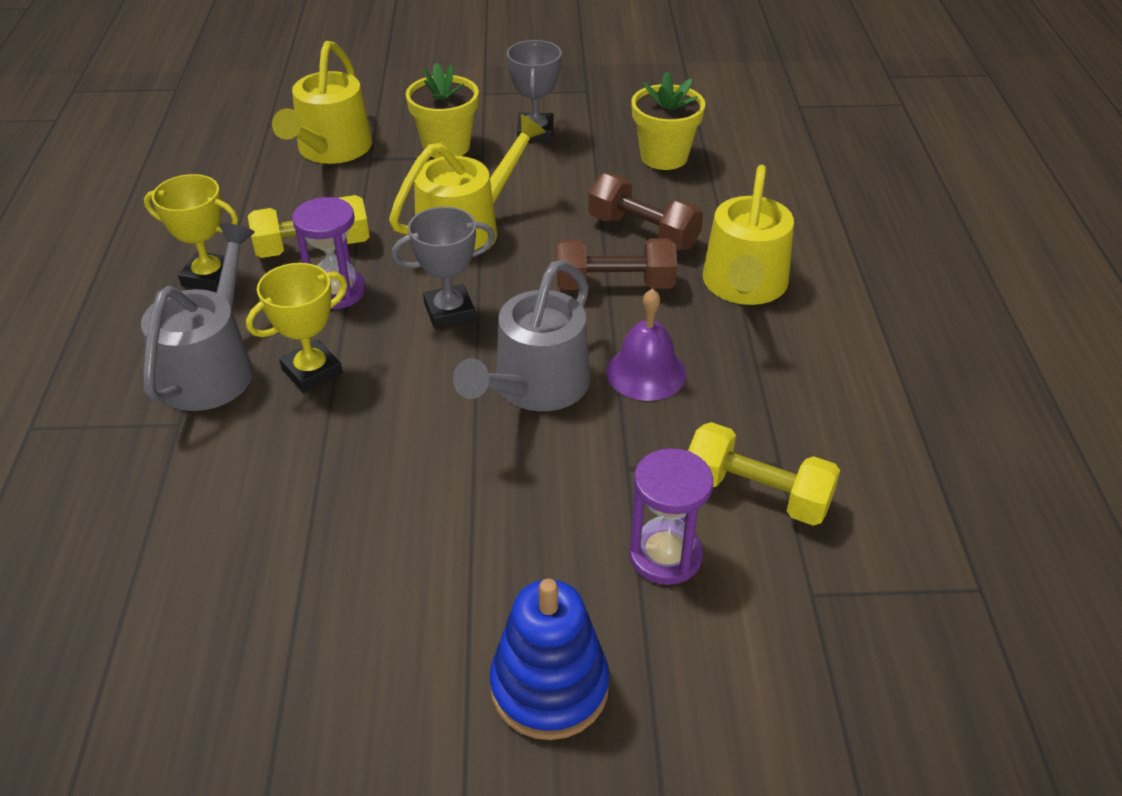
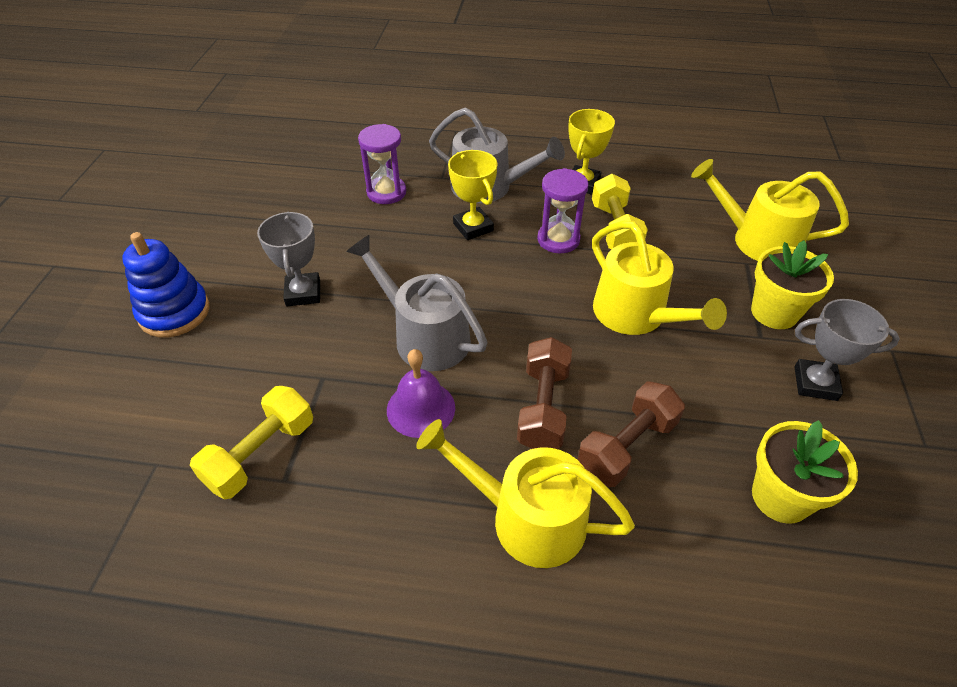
camera: 100 degrees right, 5 degrees up
grey trophy [391,207,495,329] -> grey trophy moved to [257,212,320,306]
purple hourglass [629,448,713,585] -> purple hourglass moved to [358,124,406,204]

